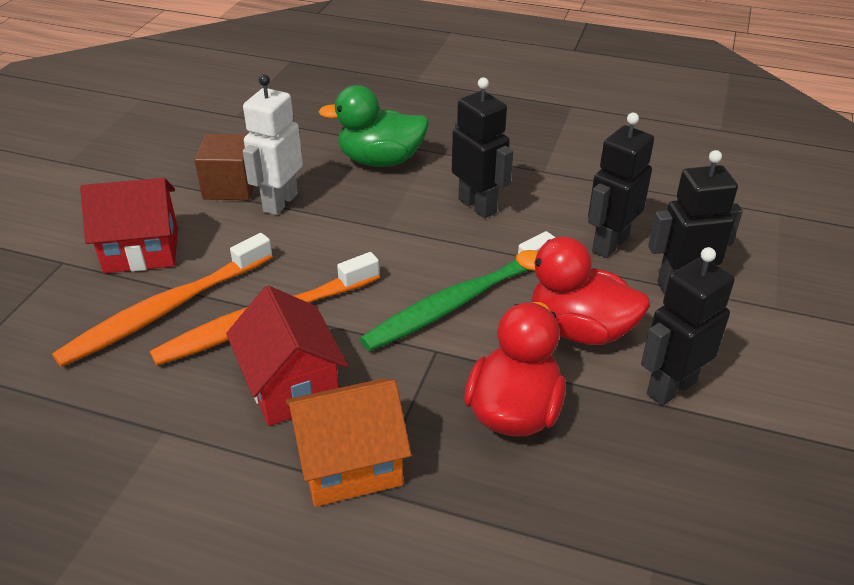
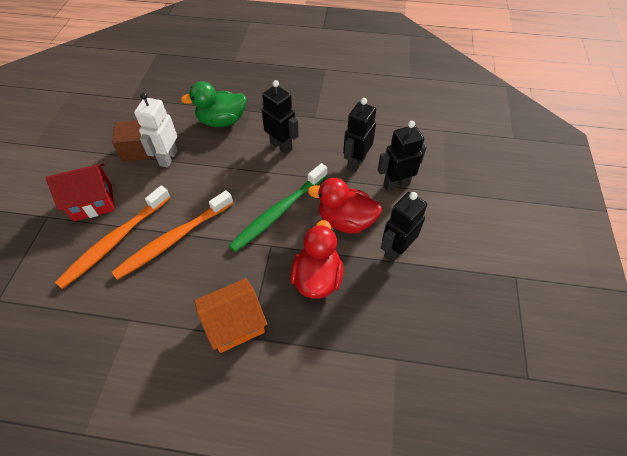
camera: 10 degrees left, 15 degrees up
red house [226,286,348,426] -> none

